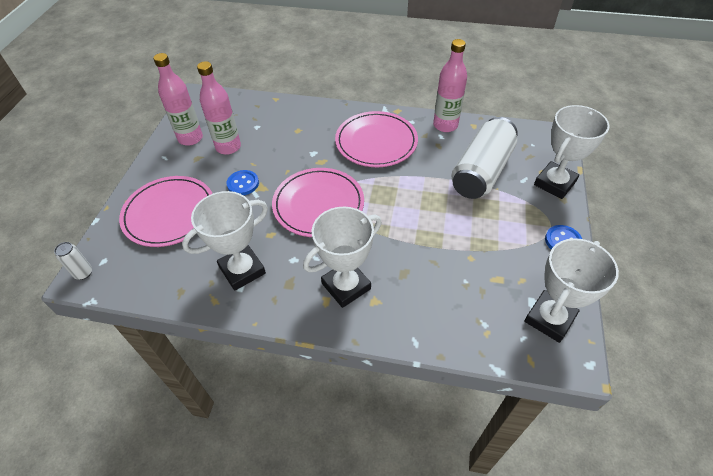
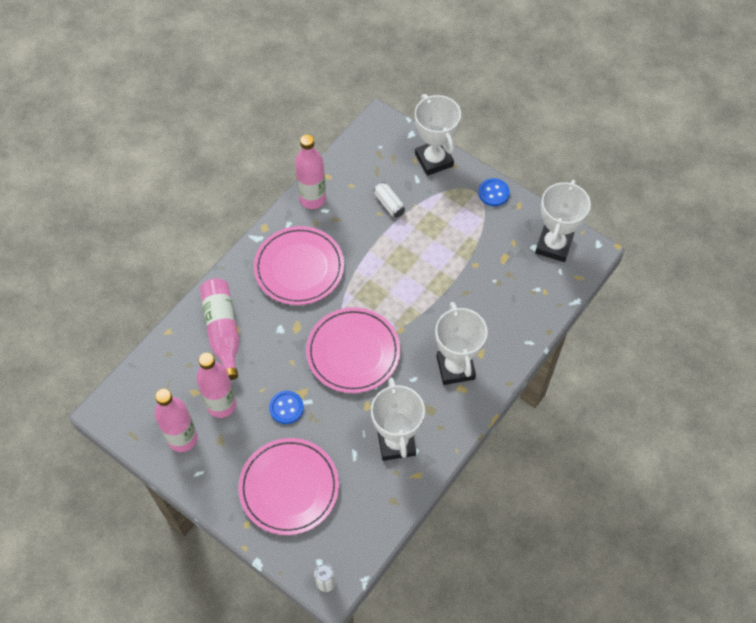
camera: 65 degrees left, 10 degrees up
white can [451,117,518,199] -> white can [374,182,405,217], size x0.41
white trophy [524,238,619,343] -> white trophy turned 45 degrees clockwise [535,180,591,262]
none -> pink bottle [200,278,239,380]

